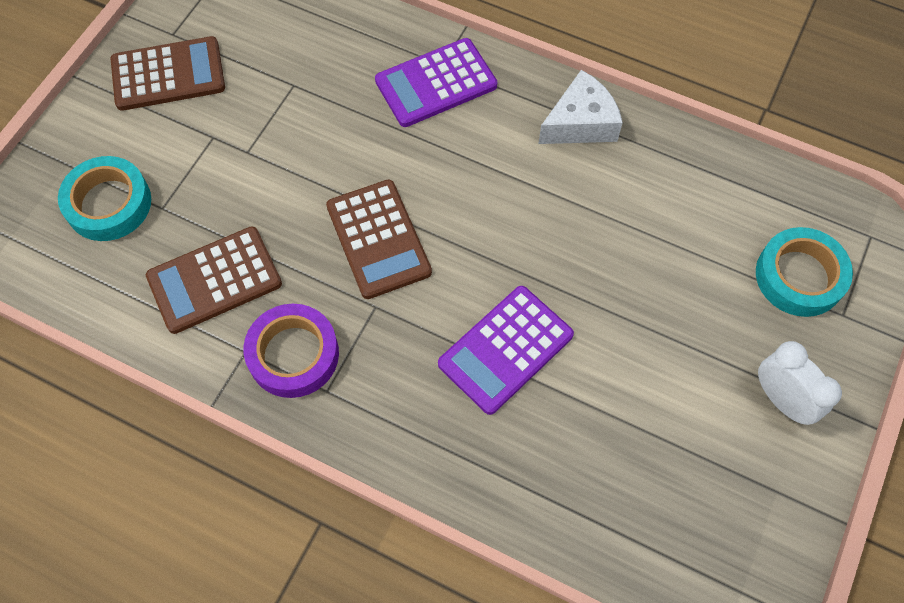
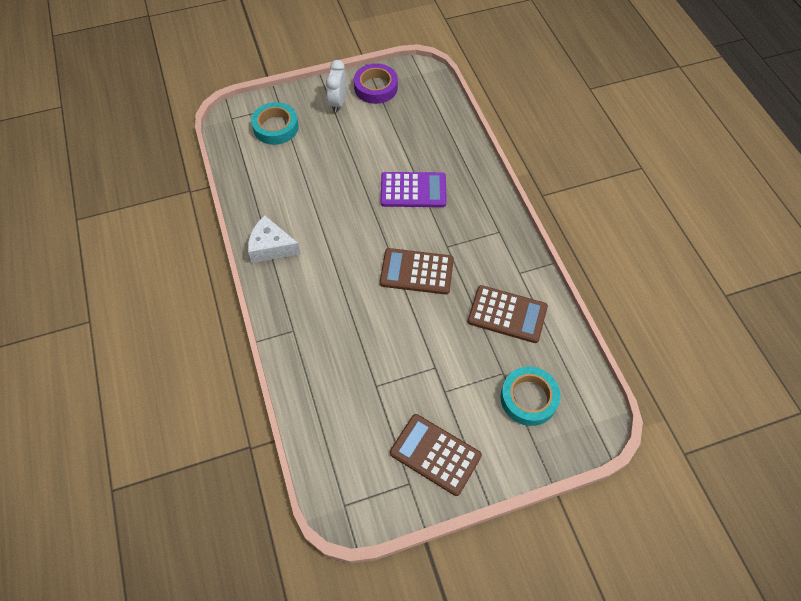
camera: 135 degrees left, 5 degrees down
purple tape [243,304,339,398] -> purple tape moved to [354,64,398,104]
brown calculator [326,180,432,299] -> brown calculator turned 105 degrees counterclockwise [380,248,454,295]
purple calculator [375,38,497,127] -> none

